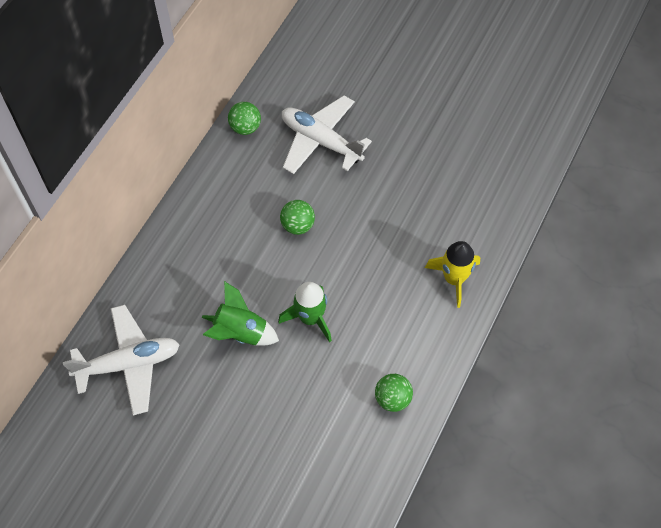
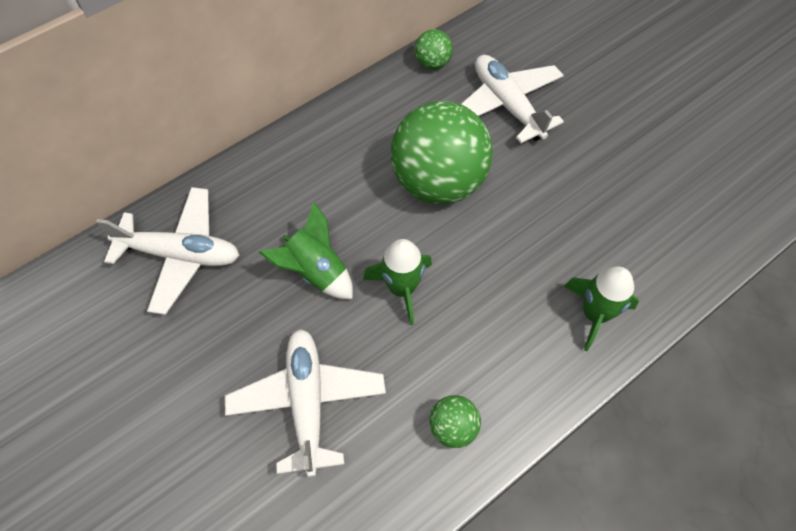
camera: 25 degrees right, 0 degrees up
green ball [280,200,315,235] -> green ball [391,101,493,204], size x2.30
yellow rocket [425,241,480,308] -> green rocket [564,266,639,351]
none -> white plane [225,329,386,477]

